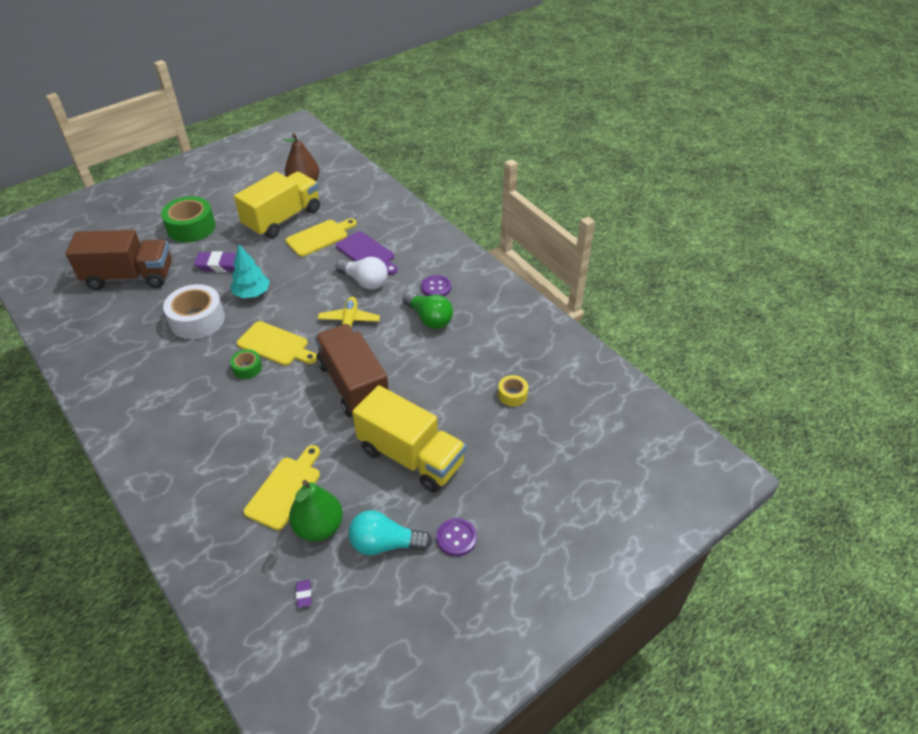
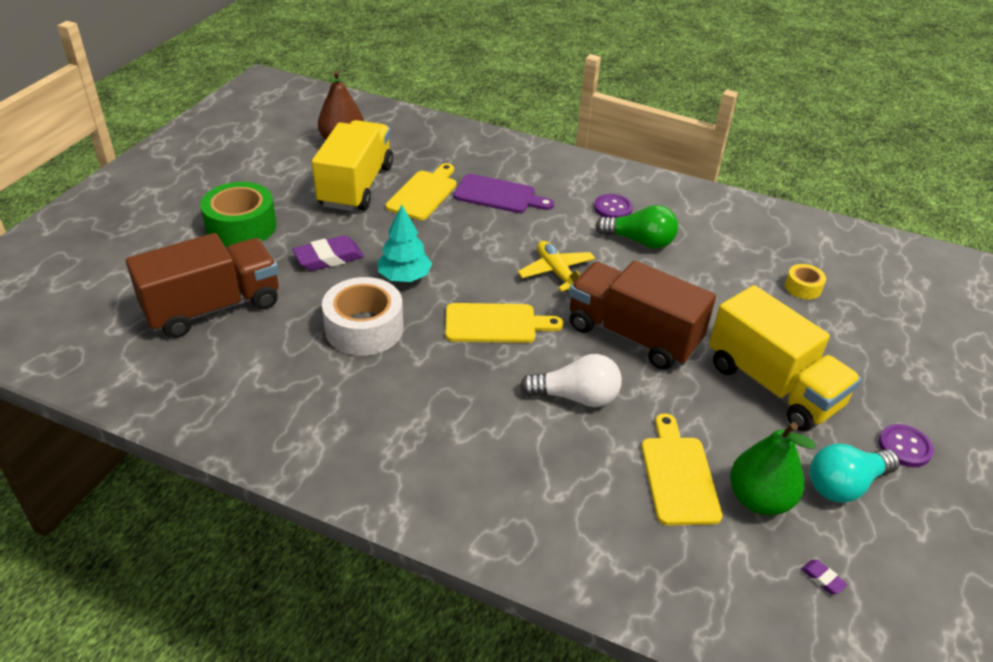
camera: 30 degrees left, 5 degrees down
green tape [230,349,262,379] -> none
white light bulb [336,257,388,290] -> white light bulb moved to [520,354,622,407]
yellow truck [352,385,466,493] -> yellow truck turned 45 degrees clockwise [709,285,861,431]

